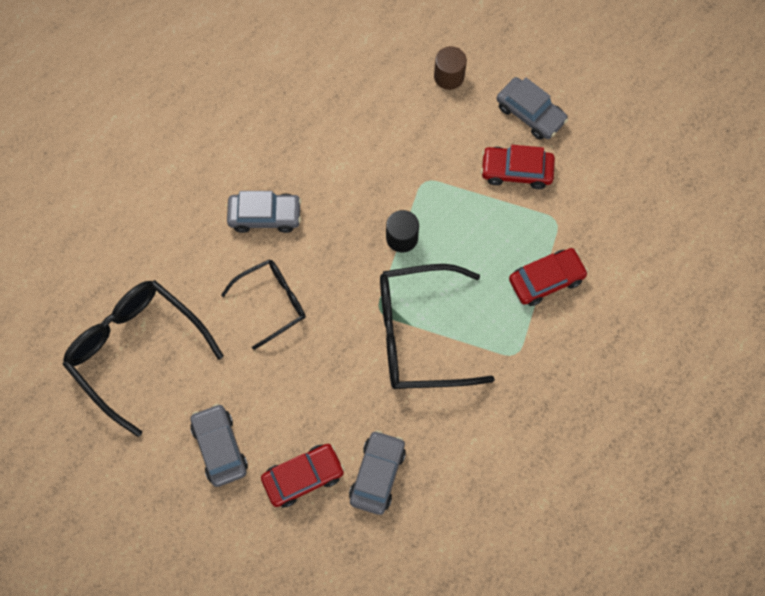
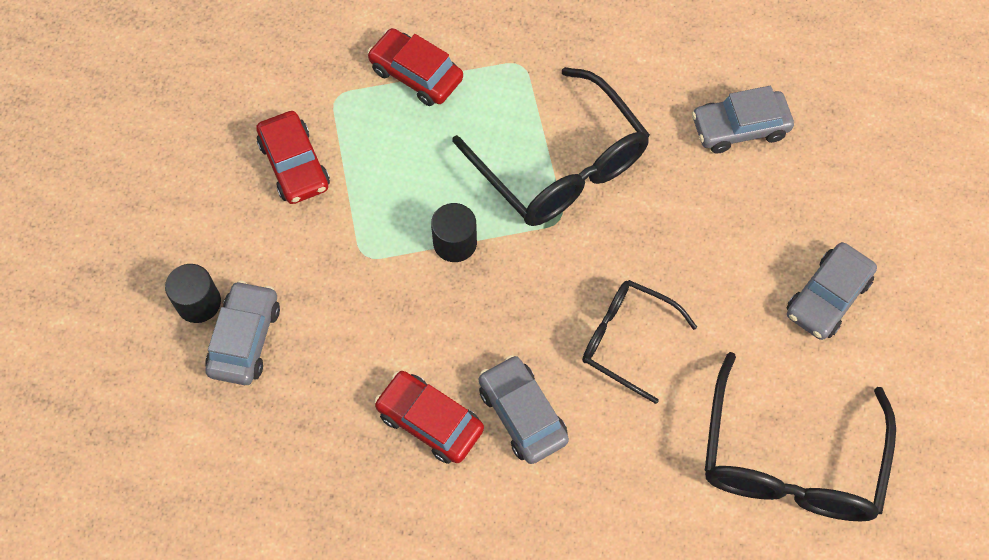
camera: 120 degrees left, 5 degrees down
red car [261,444,345,508] -> red car moved to [374,371,484,464]
brown cylinder [434,46,467,90] -> black cylinder [165,264,221,323]
grey car [497,77,568,140] -> grey car moved to [205,281,280,385]

